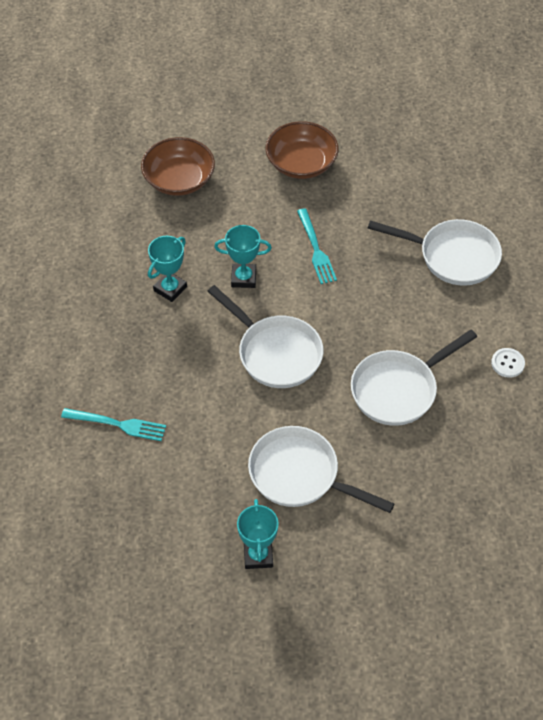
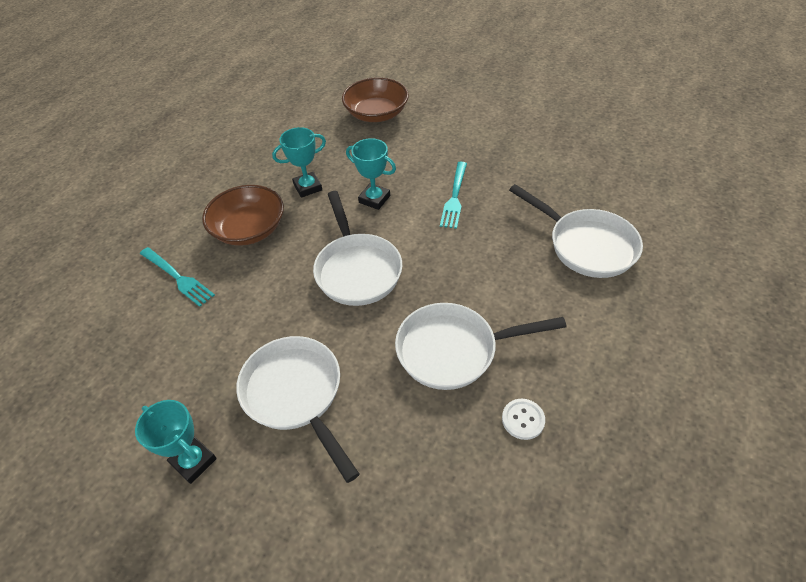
camera: 30 degrees right, 5 degrees down
turquoise trophy [237,499,278,569] -> turquoise trophy turned 75 degrees counterclockwise [135,400,217,484]
brown bowl [265,121,339,179] -> brown bowl moved to [202,185,284,246]
white button [491,348,525,378] -> white button moved to [502,399,545,440]

